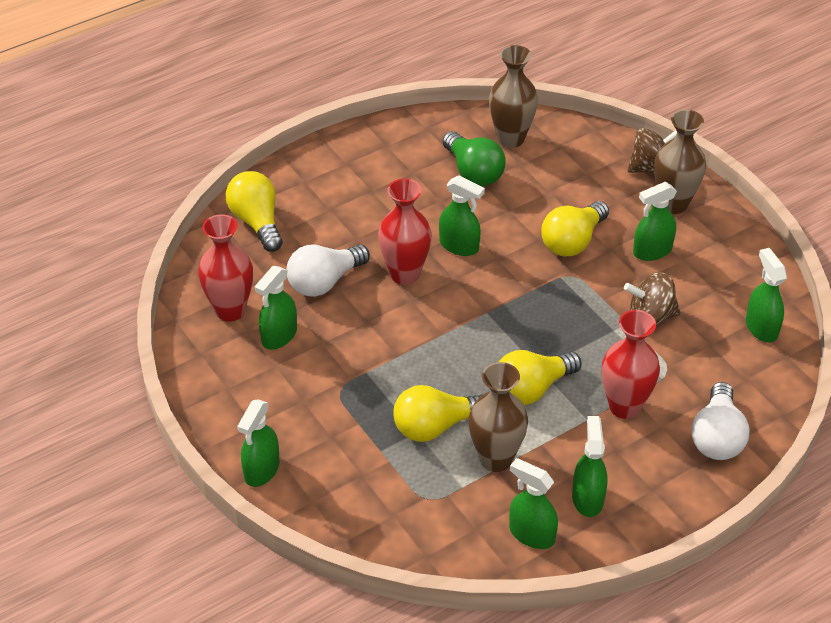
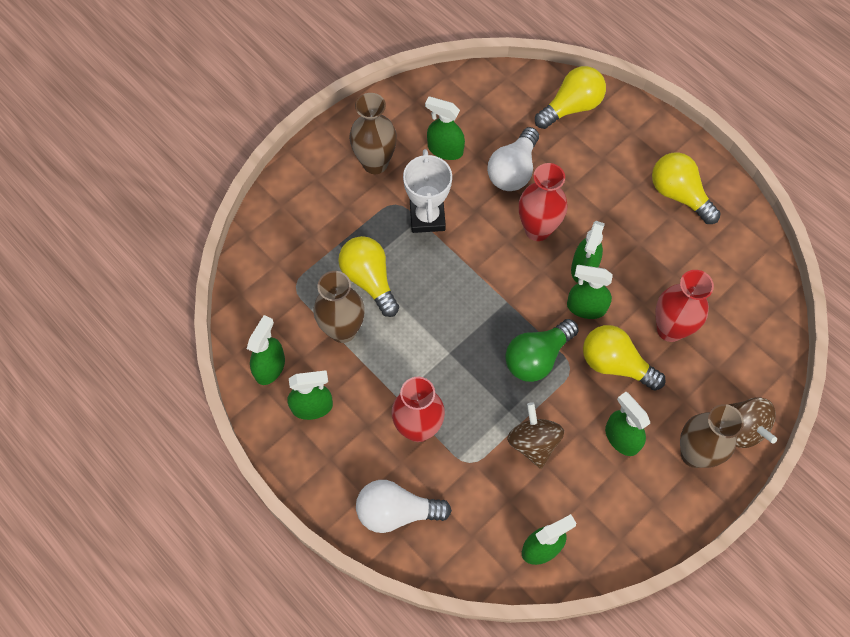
camera: 80 degrees right, 20 degrees up
red vase [198,214,253,322] -> red vase moved to [655,270,714,342]
green spray bottle [237,399,280,487] -> green spray bottle moved to [567,265,613,319]
white light bulb [287,245,370,297] -> white light bulb turned 105 degrees counterclockwise [487,127,539,191]
green light bulb [443,131,505,186] -> green light bulb moved to [505,319,579,382]
brown vase [489,45,538,148] -> brown vase moved to [349,93,397,174]
yellow light bulb [499,350,581,405] -> yellow light bulb moved to [652,152,721,224]
none -> white trophy [403,149,452,233]

